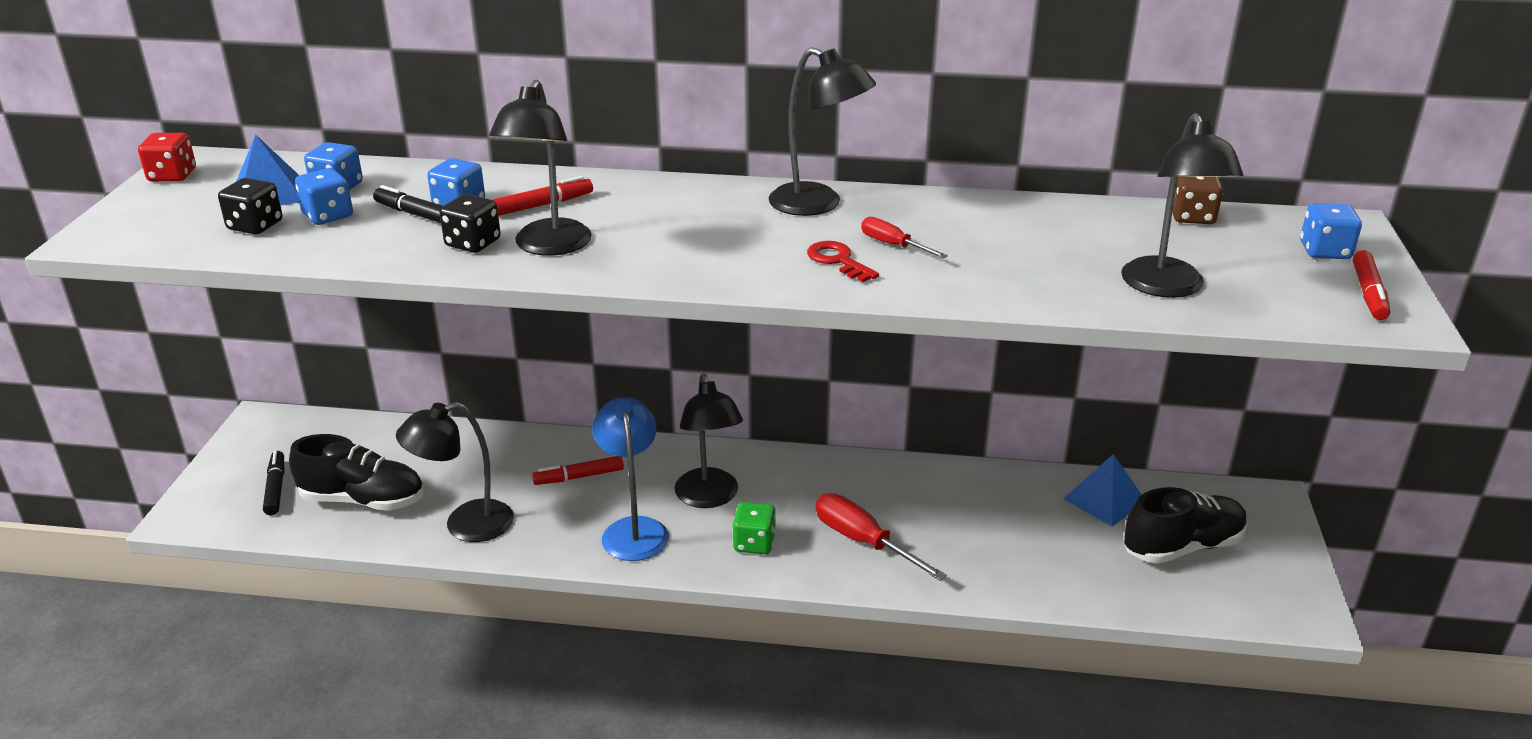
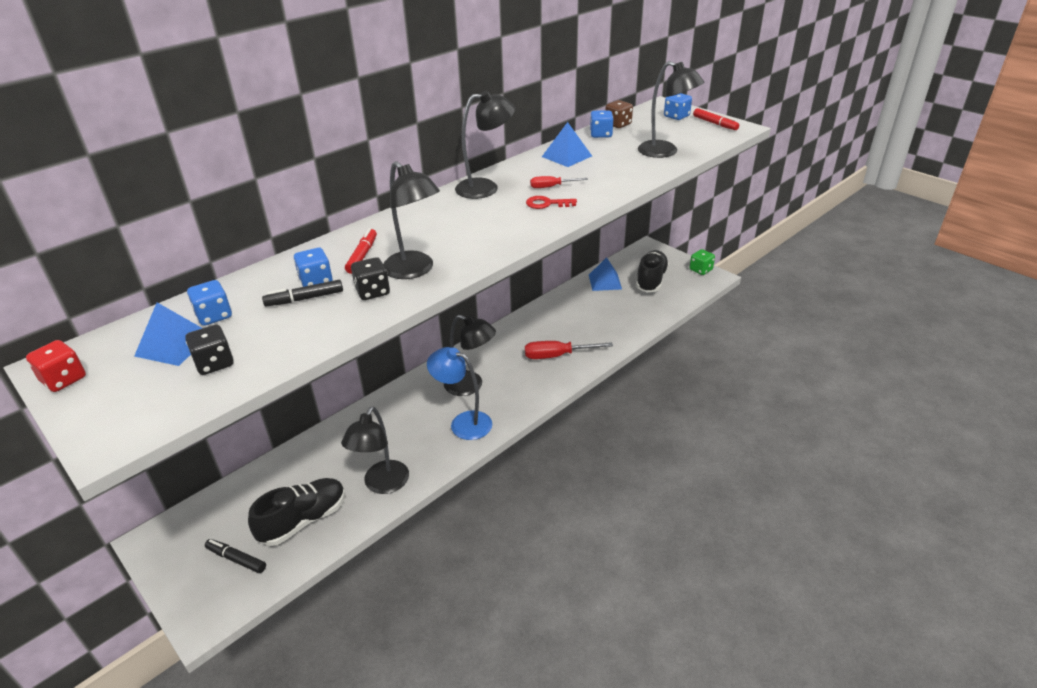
camera: 50 degrees left, 5 degrees up
blue dice [295,168,353,225] -> blue dice moved to [590,110,613,138]
red marker [532,456,624,485] -> none
green dice [733,502,776,554] -> green dice moved to [690,249,715,275]
none -> blue pyramid [542,122,592,167]

